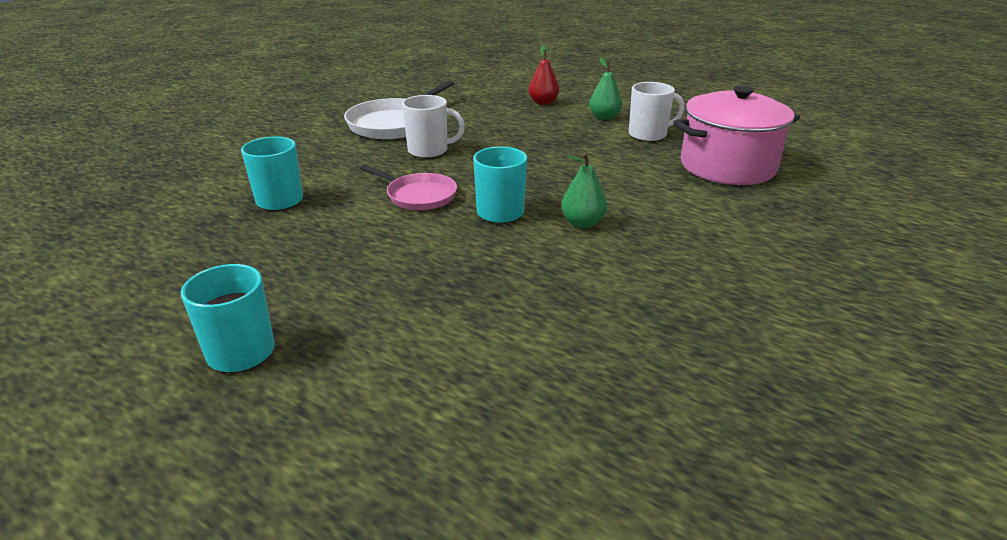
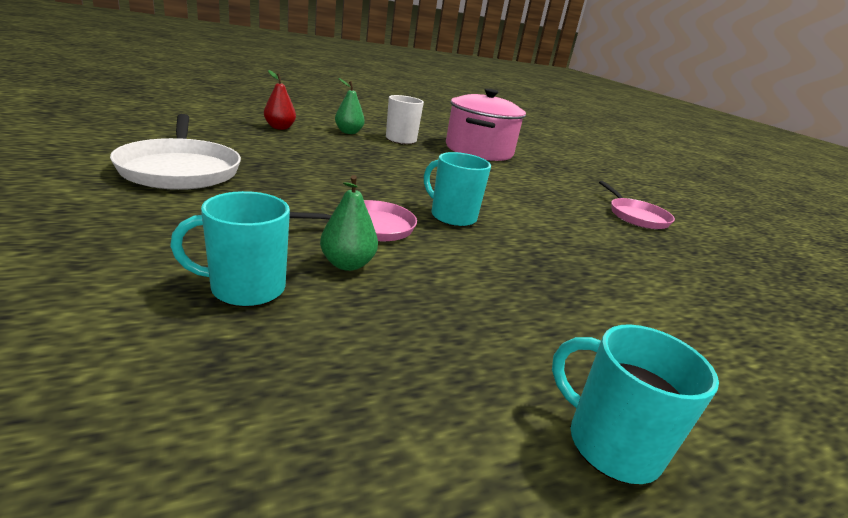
camera: 60 degrees left, 5 degrees down
white mug [402,95,465,158] -> none
green pear [561,153,607,228] -> green pear moved to [320,175,378,271]
none -> pink pan [599,181,675,229]

